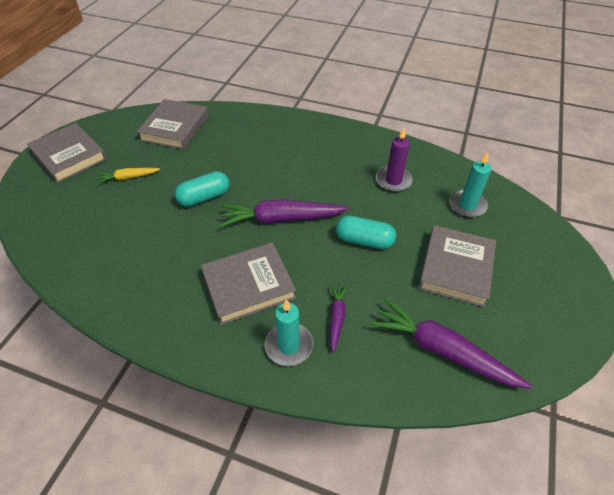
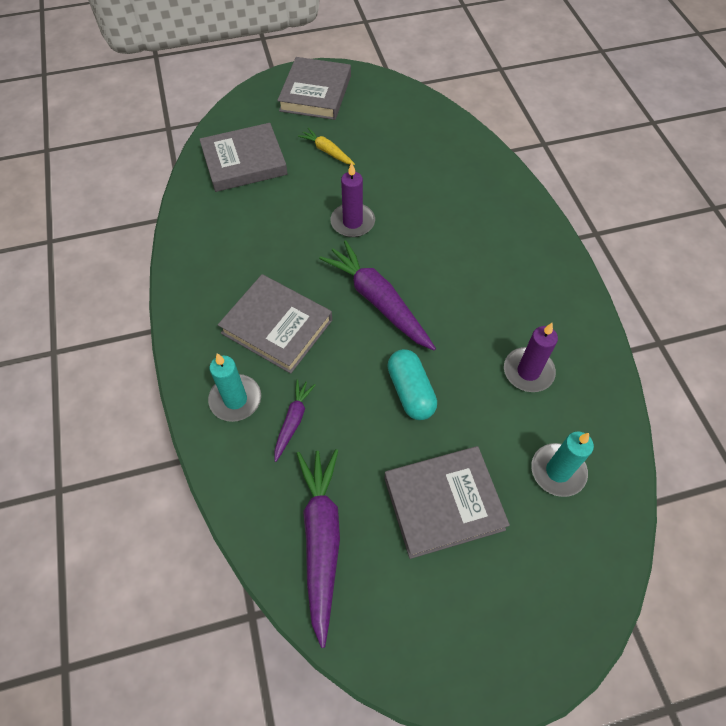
camera: 55 degrees right, 10 degrees up
grey book [137,99,209,149] -> grey book moved to [199,123,287,192]
turquoise capsule [175,171,229,207] -> purple candle [330,162,375,237]
purple carrot [330,283,348,353] -> purple carrot turned 45 degrees counterclockwise [274,379,316,462]

